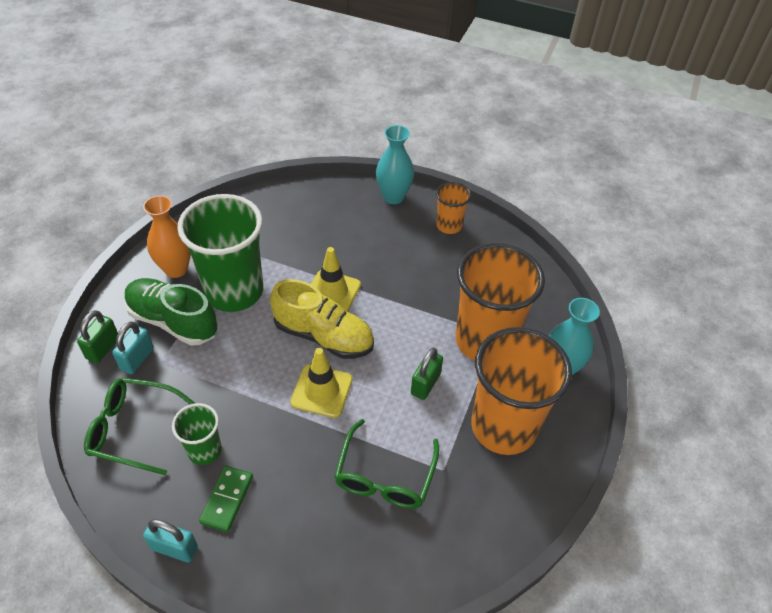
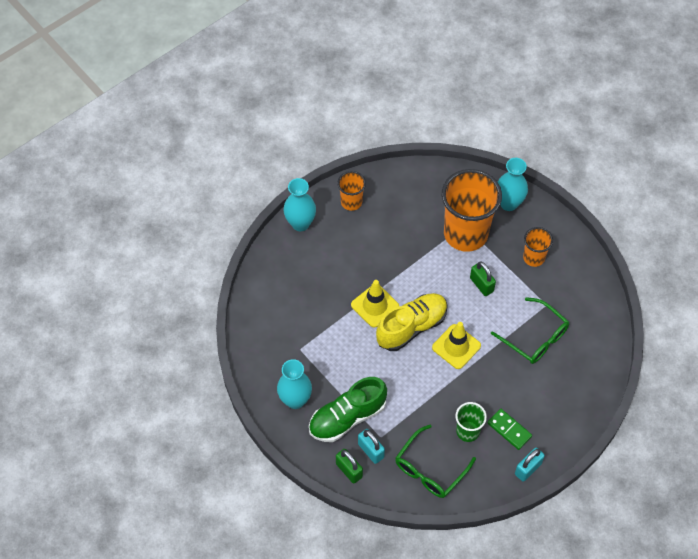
camera: 60 degrees left, 10 degrees up
orange vase [143,195,191,278] -> turquoise vase [277,359,312,409]
green cup [177,194,263,312] -> none
orange cup [471,327,572,455] -> orange cup [523,227,553,267], size x0.49

